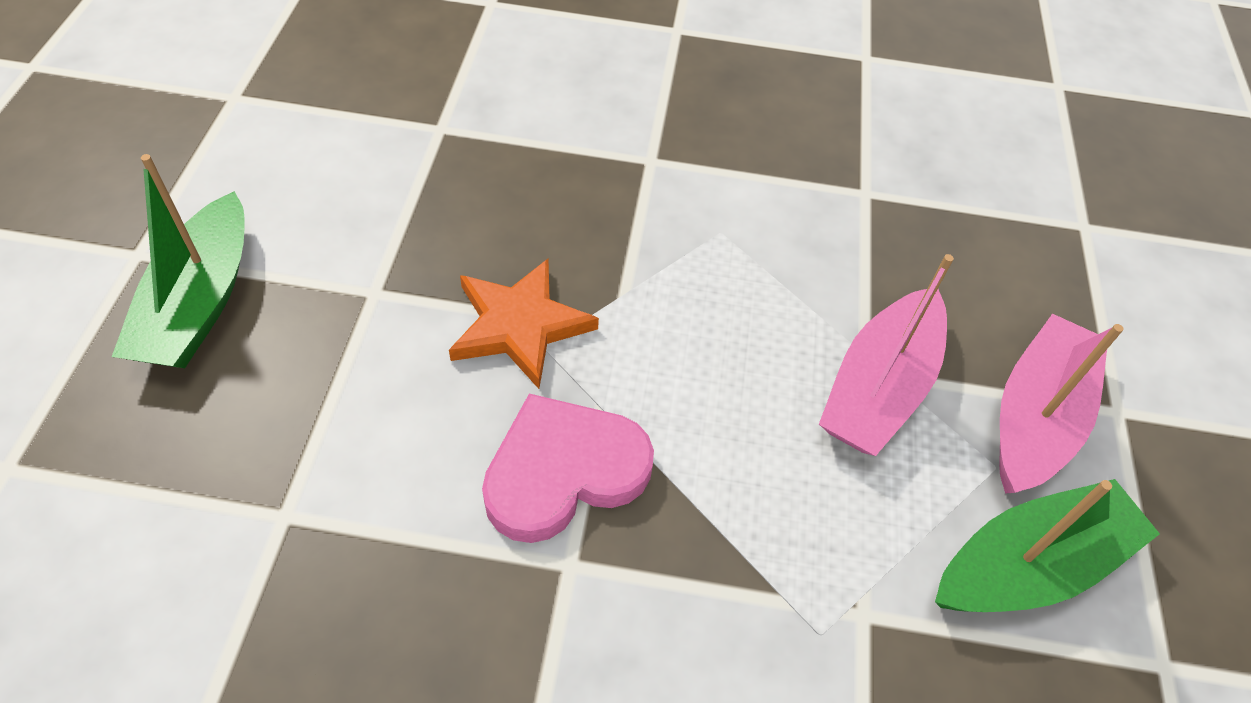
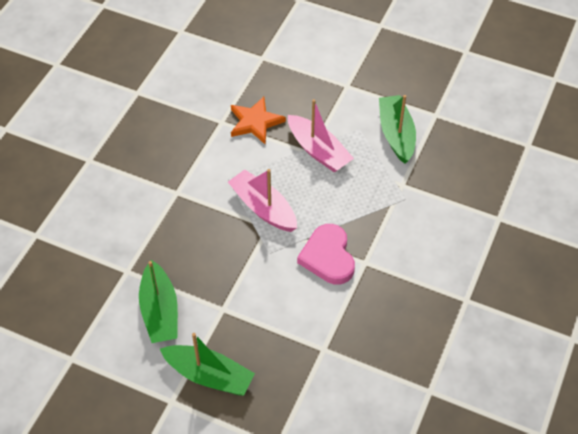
camera: 70 degrees left, 0 degrees up
orange star [449,259,599,389] -> orange star moved to [231,97,286,144]
pink boat [999,314,1123,493] -> pink boat moved to [228,169,297,232]
none -> green boat [139,260,178,343]

